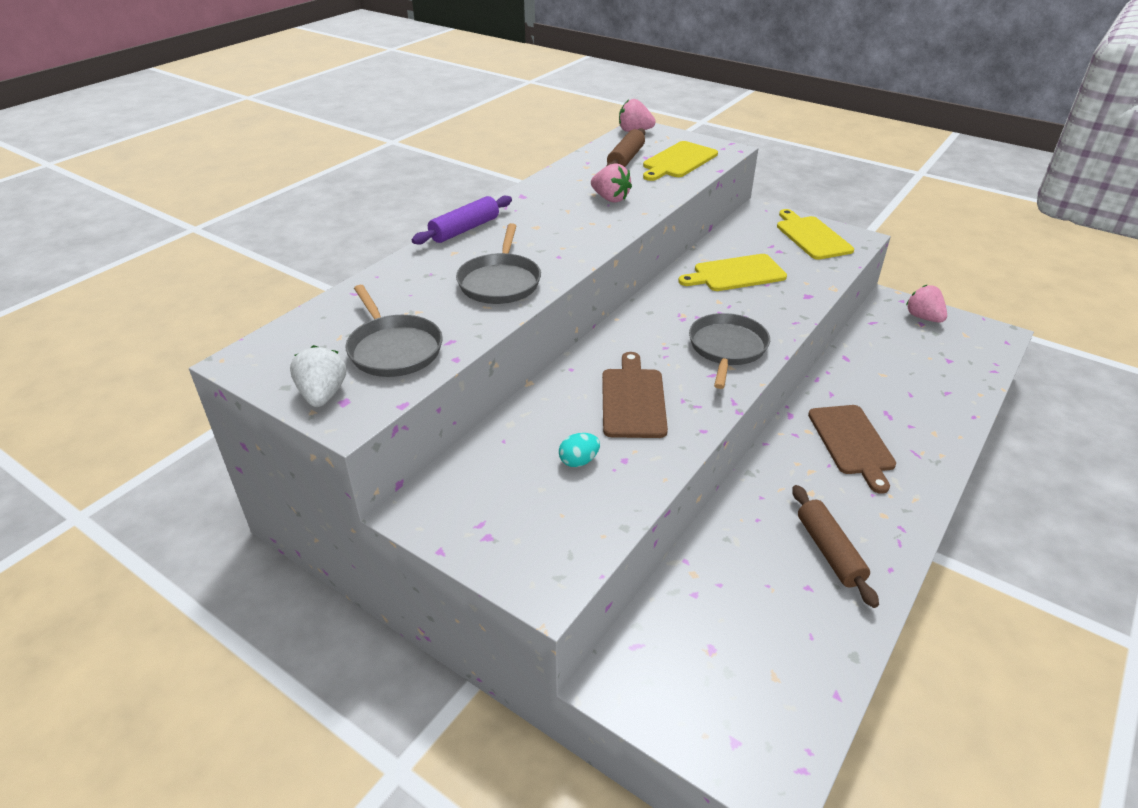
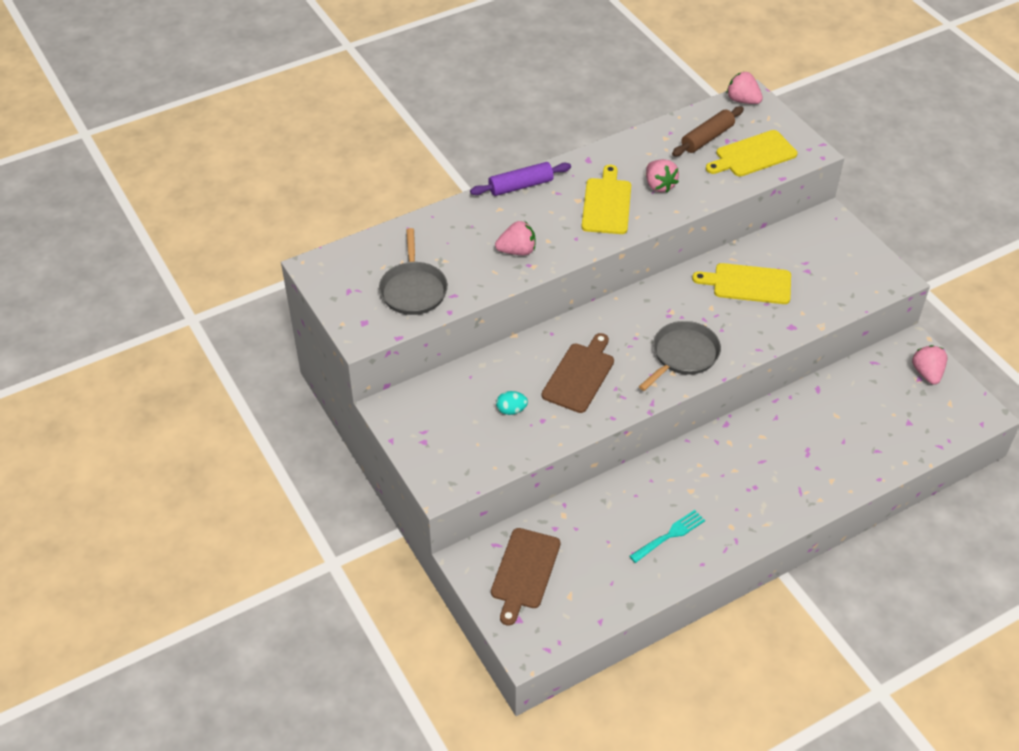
camera: 25 degrees right, 10 degrees up
white strawberry [290,345,346,407] -> none
grey pan [456,223,541,304] -> pink strawberry [495,221,536,255]
yellow cutting board [777,209,854,260] -> yellow cutting board moved to [582,165,631,234]
brown rolling pin [792,485,879,608] -> turquoise fork [629,510,705,563]
brown cutting board [808,405,896,494] -> brown cutting board moved to [491,528,561,626]

